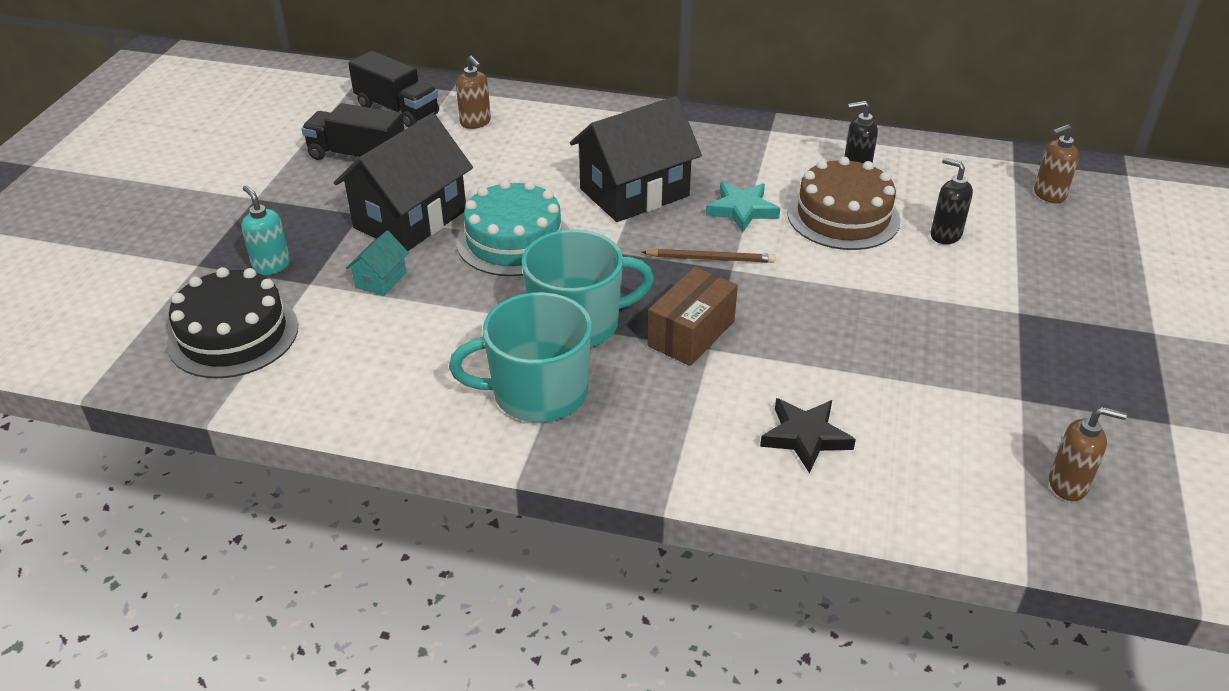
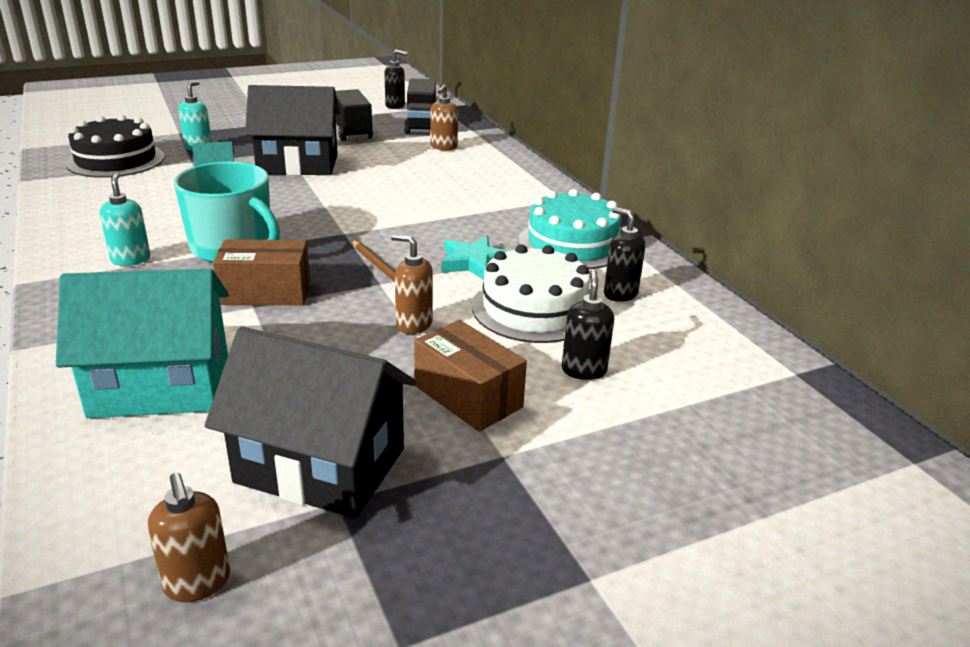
camera: 50 degrees right, 10 degrees down
turquoise mug [449,292,592,422] -> turquoise soap dispenser [100,173,151,266]
turquoise cake [457,180,569,276] -> turquoise cake moved to [519,189,622,269]
black house [570,96,702,222] -> black house moved to [205,327,416,519]
black star [760,398,856,473] -> turquoise house [56,269,229,418]
brown cake [787,157,901,250] -> white cake [472,244,590,343]
brown soap dispenser [1034,124,1079,203] -> brown soap dispenser moved to [391,234,433,334]
none -> black soap dispenser [384,49,408,109]
none -> brown box [414,320,527,432]

